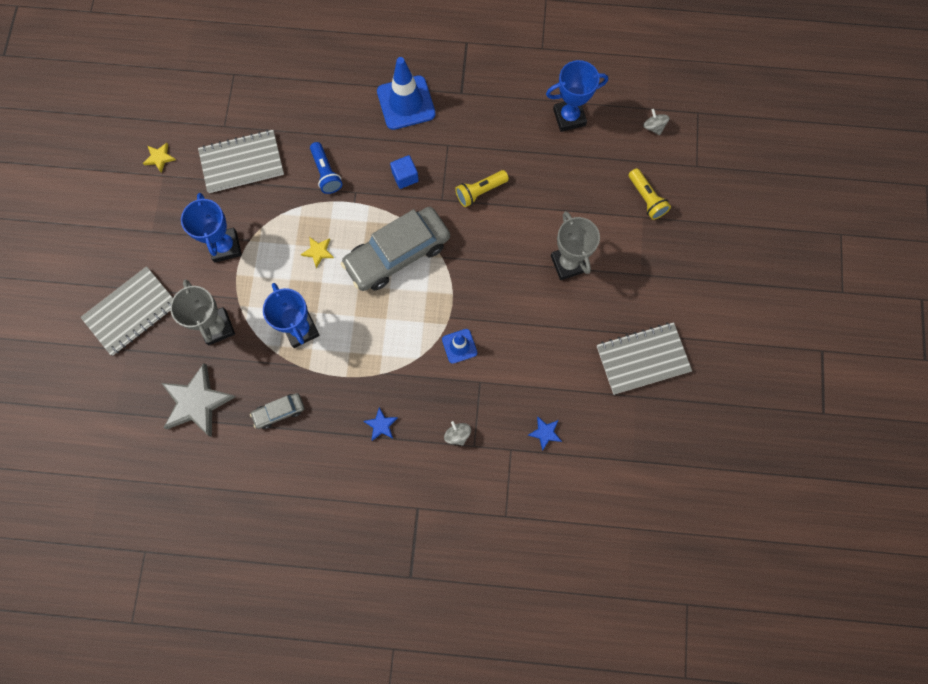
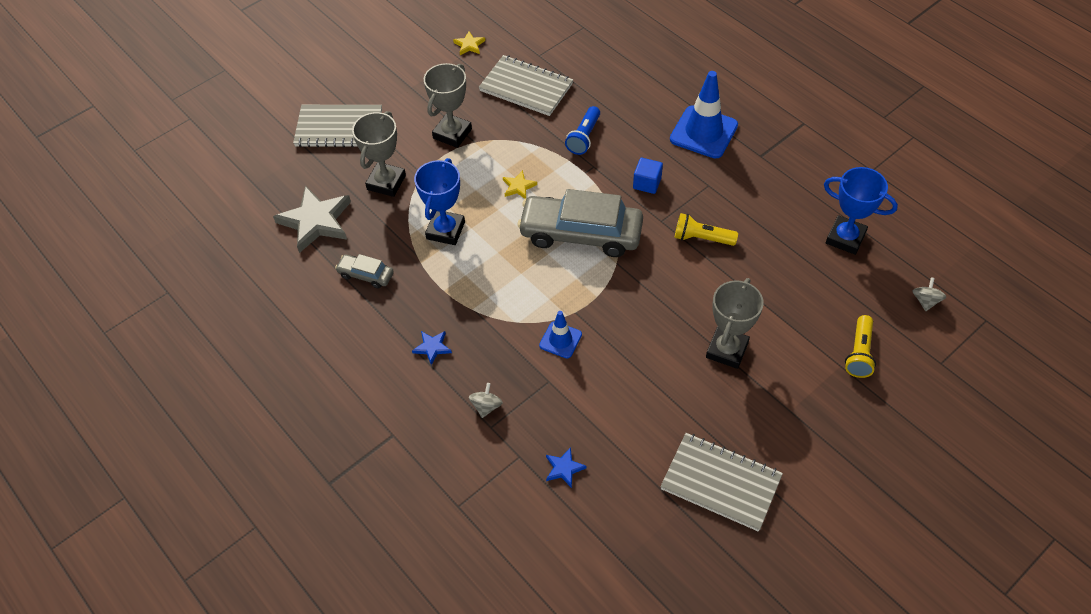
camera: 45 degrees right, 20 degrees down
blue trophy [181,193,242,263] -> grey trophy [424,63,472,148]

